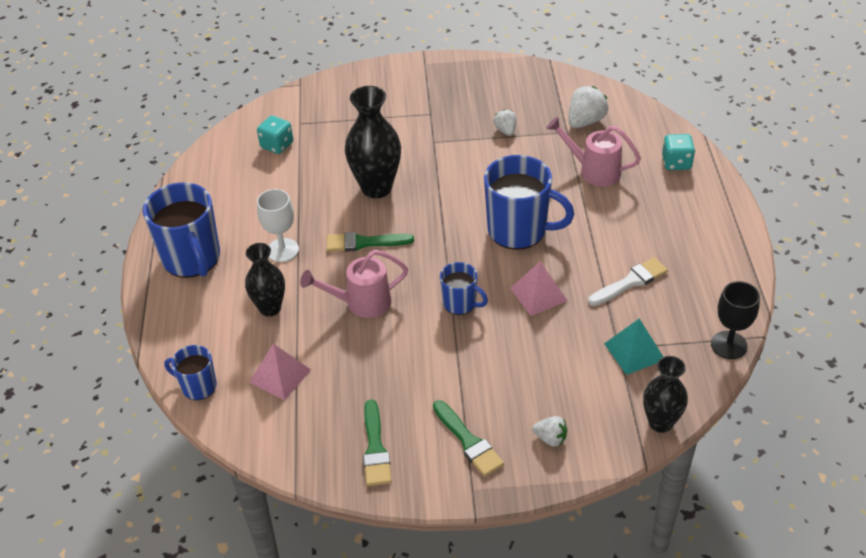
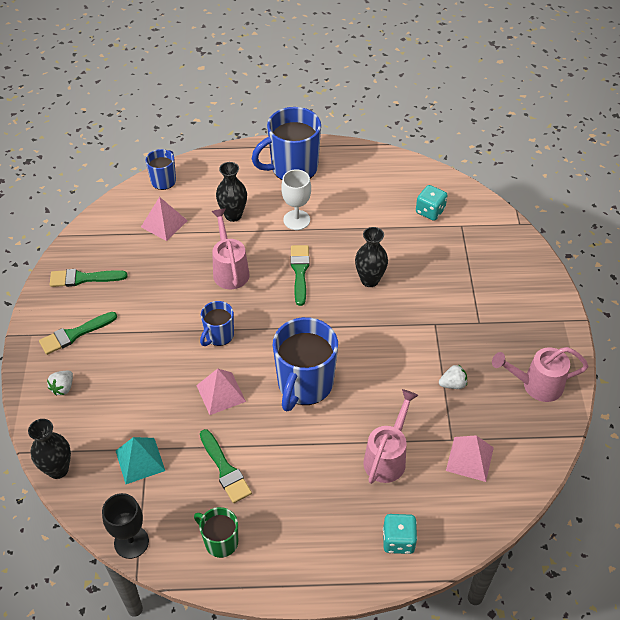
camera: 90 degrees right, 5 degrees up
black vase [345,86,401,198] -> black vase [355,227,388,287], size x0.64
white strawberry [569,86,608,128] -> pink pyramid [446,436,494,482]
white brush [588,257,668,306] -> green brush [200,429,252,503]
none -> green mug [194,507,238,558]
none -> pink watering can [492,347,588,402]

